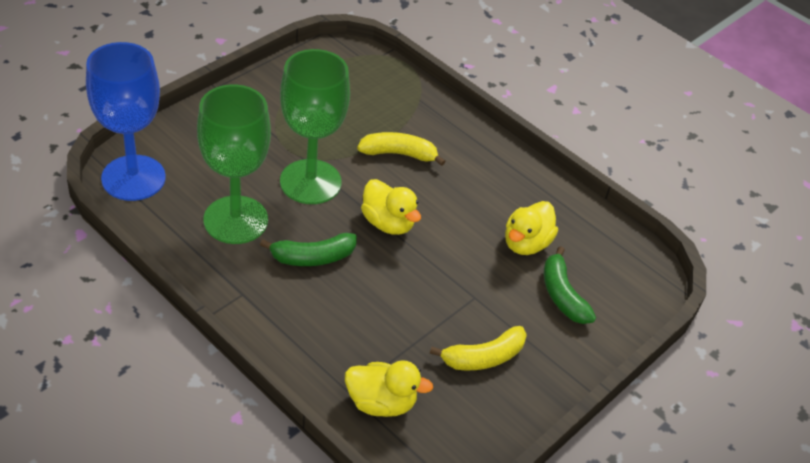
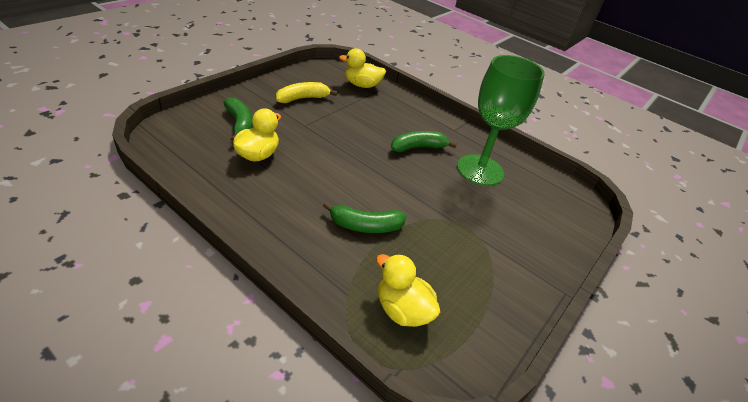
camera: 175 degrees right, 5 degrees down
blue goblet [86,42,166,201] -> none
green goblet [280,49,350,204] -> none
yellow banana [357,132,446,166] -> green banana [323,202,407,233]
yellow duck [361,179,421,235] -> yellow duck moved to [376,254,440,327]

